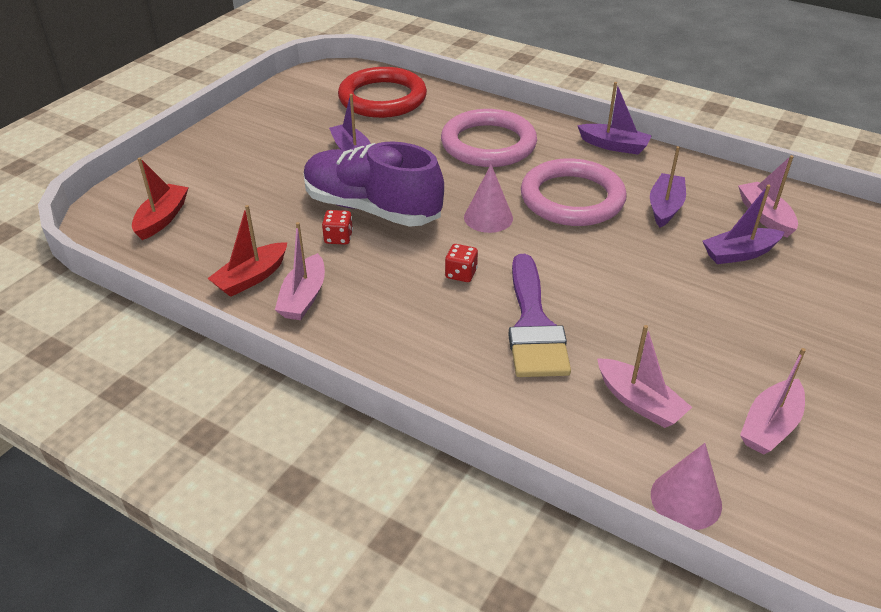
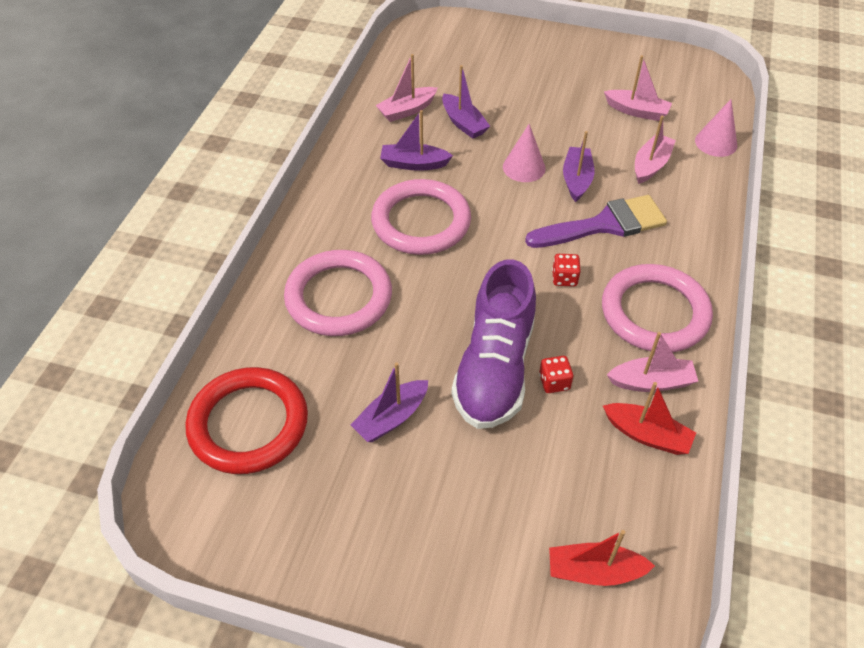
camera: 105 degrees left, 10 degrees up
pink cone [464,165,513,233] -> pink cone moved to [503,124,546,182]
purple boat [577,82,652,155] -> purple boat moved to [563,131,595,202]
none -> pink ring [602,264,713,353]

